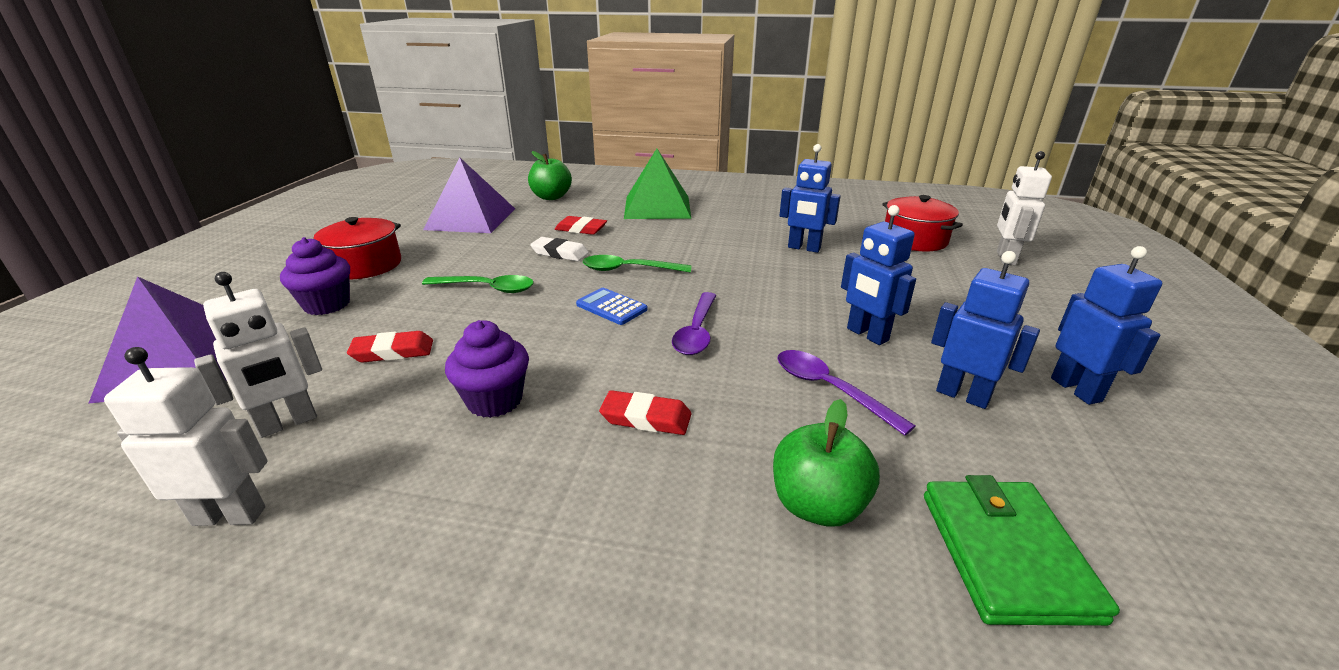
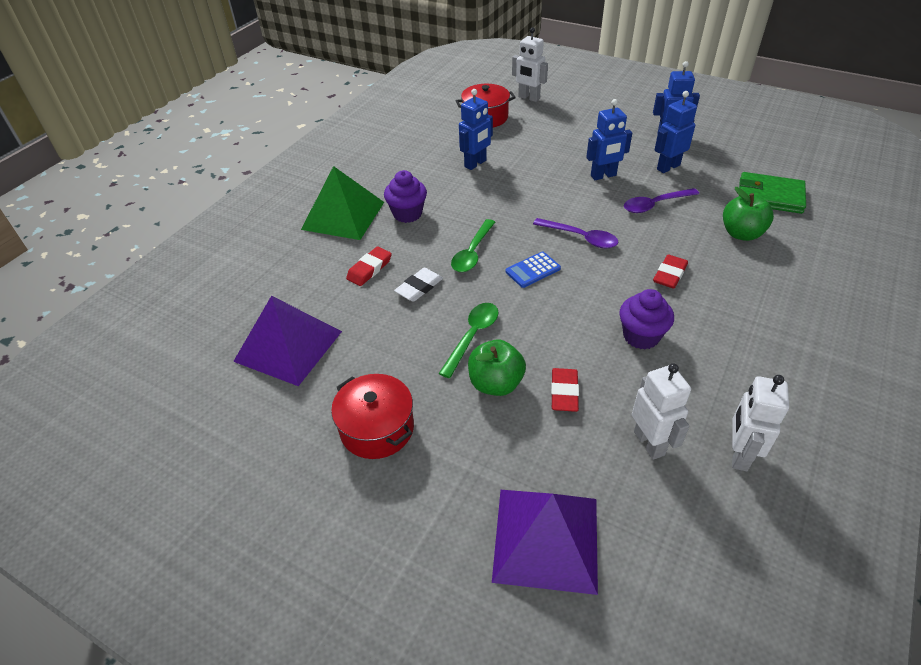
camera: 70 degrees left, 15 degrees up
purple cupcake [280,237,350,315] -> purple cupcake moved to [384,170,427,223]
green apple [528,151,572,200] -> green apple moved to [468,339,526,396]

